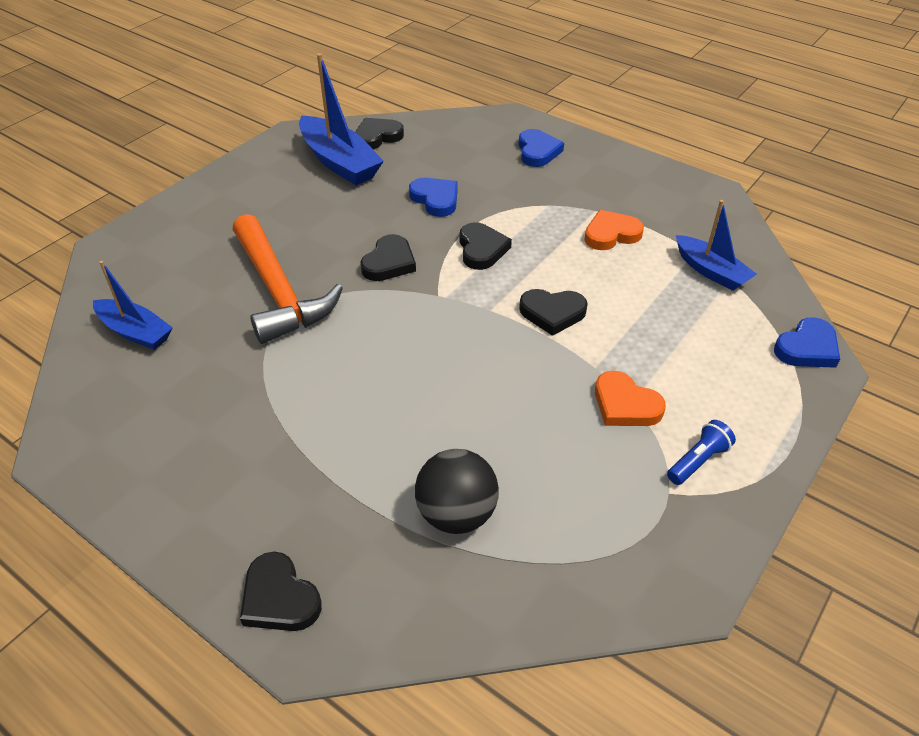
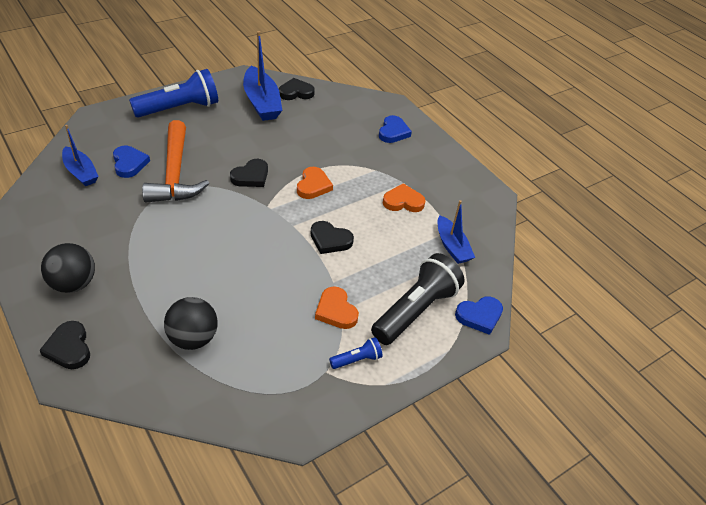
camera: 15 degrees right, 0 degrees up
blue heart [409,178,458,217] -> blue heart moved to [113,146,150,178]
black heart [460,222,512,270] -> orange heart [297,167,333,199]
none -> black ball [41,243,95,293]
none -> blue flashlight [129,69,218,118]
none -> black flashlight [371,253,465,345]

